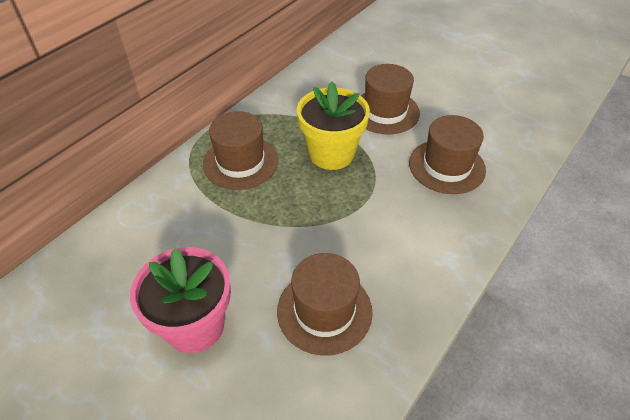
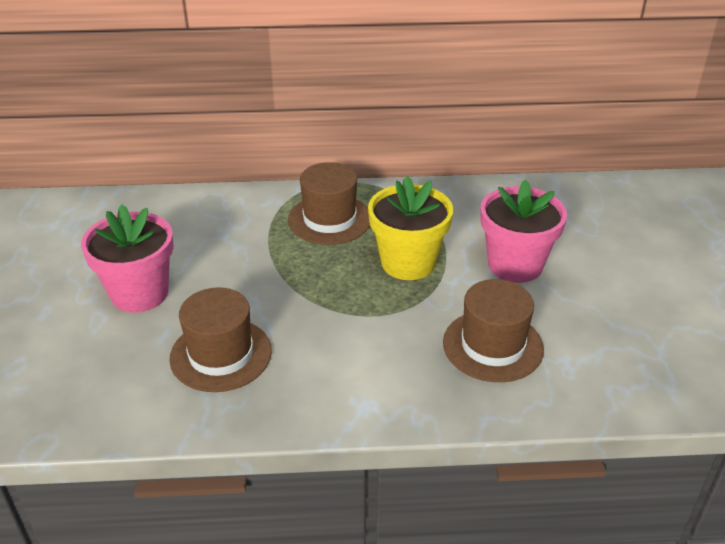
camera: 50 degrees right, 10 degrees down
brown hat [360,64,420,135] -> pink flower pot [480,180,567,283]

